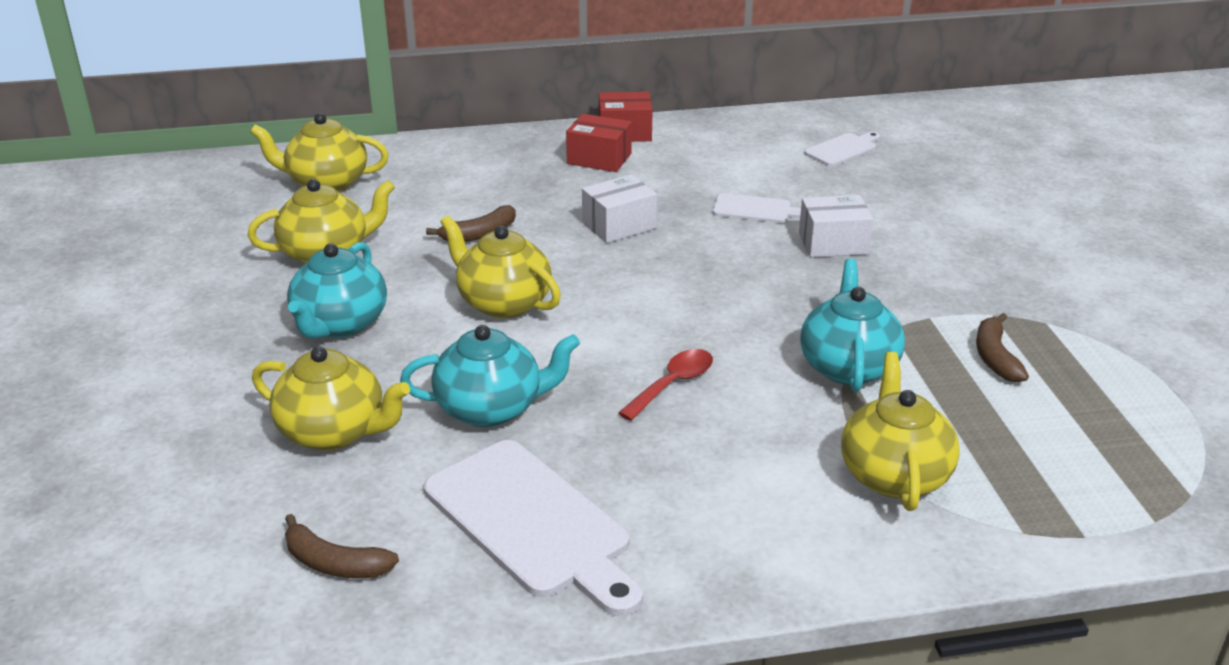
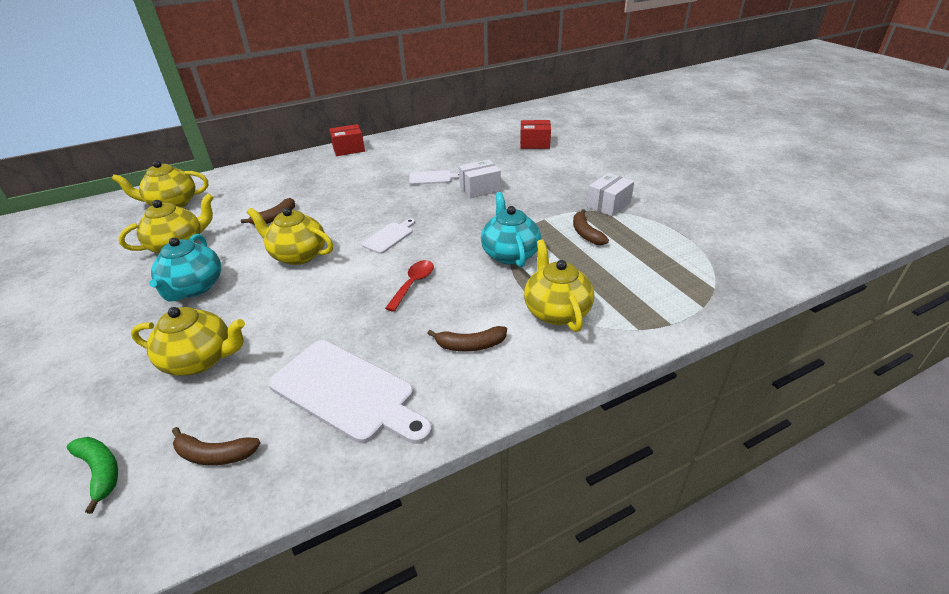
camera: 15 degrees left, 5 degrees up
turquoise teapot [400,325,580,427] -> none
red box [566,114,632,172] -> red box moved to [520,120,551,149]
white box [582,174,657,243] -> white box moved to [587,173,634,216]
white cutting board [804,132,880,166] -> white cutting board moved to [361,218,415,254]
none -> green banana [67,437,118,514]
none -> brown banana [427,326,507,351]

